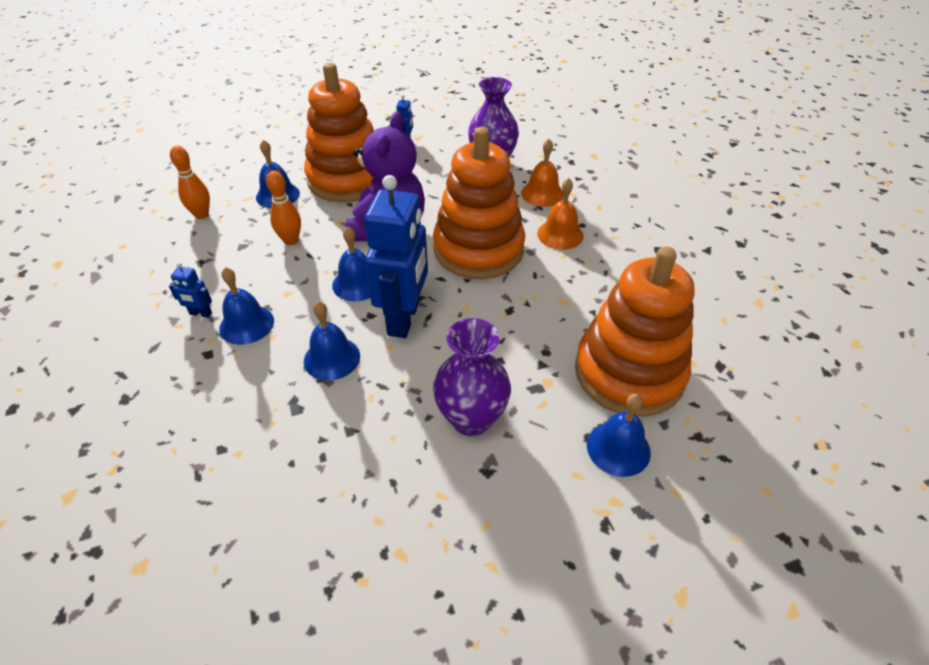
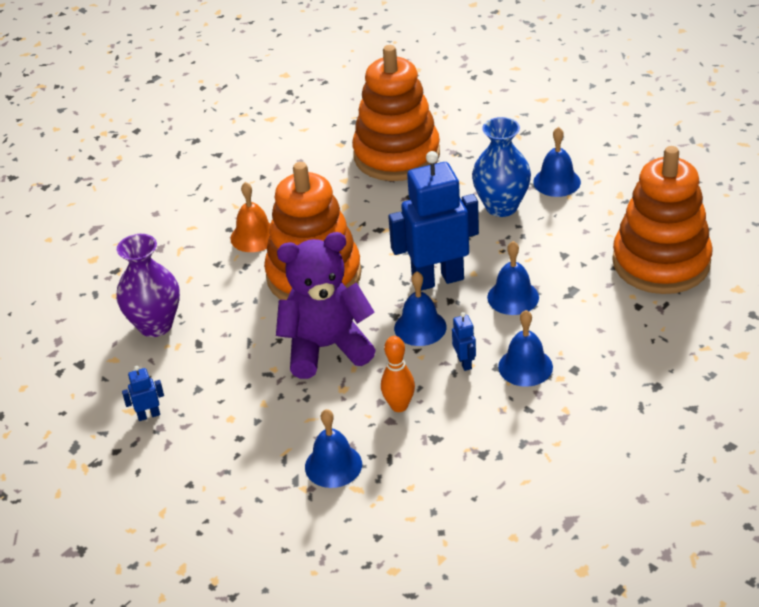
camera: 115 degrees left, 5 degrees down
blue robot [169,262,212,318] -> blue robot moved to [452,312,476,371]
orange bowling pin [170,146,210,219] -> none
orange stacking toy [304,63,374,202] -> orange stacking toy moved to [612,146,712,294]
purple vase [433,318,511,436] -> blue vase [472,117,531,217]
orange bell [521,139,563,207] -> none
blue bell [587,394,651,477] -> blue bell moved to [533,127,581,197]

